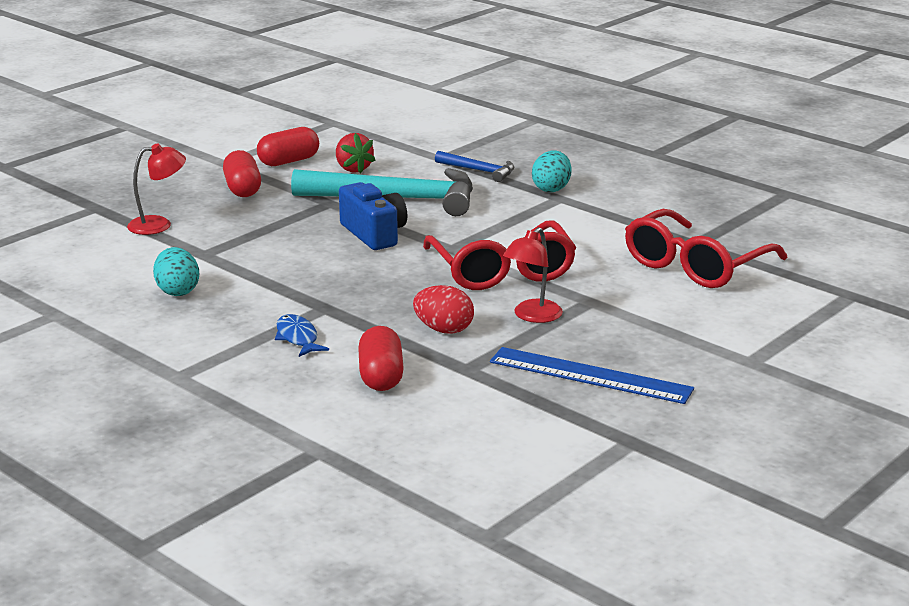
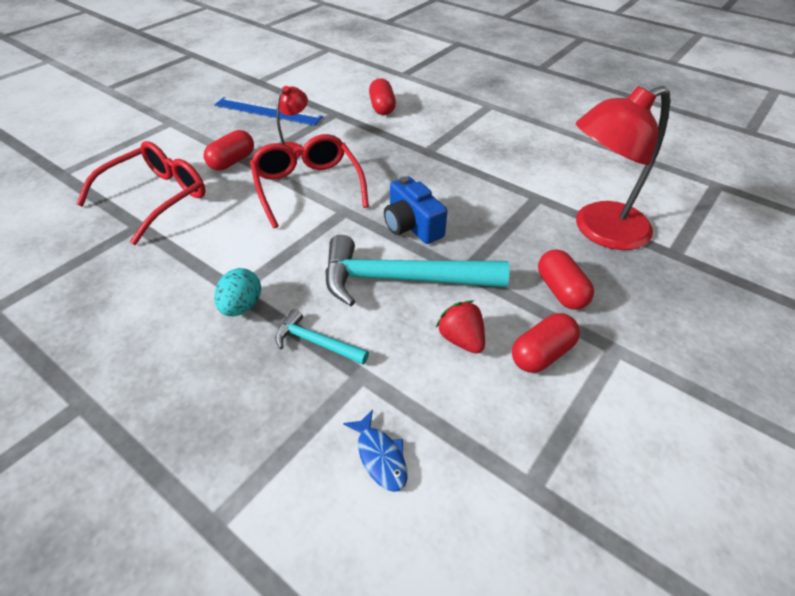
camera: 175 degrees right, 20 degrees up
red lamp [127,143,186,235] -> red lamp [576,86,670,250], size x2.02
turquoise egg [153,247,199,296] -> none
blue fish [275,314,329,357] -> blue fish moved to [343,409,408,492]
red egg [413,285,474,334] -> none
blue hammer [435,151,514,182] -> turquoise hammer [275,309,369,365]
none -> red capsule [204,130,254,171]

